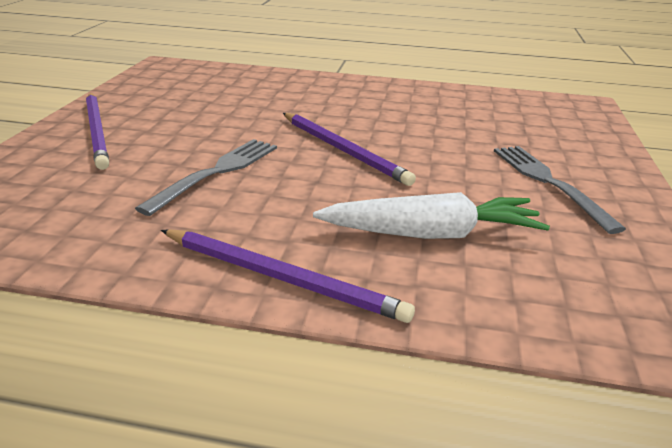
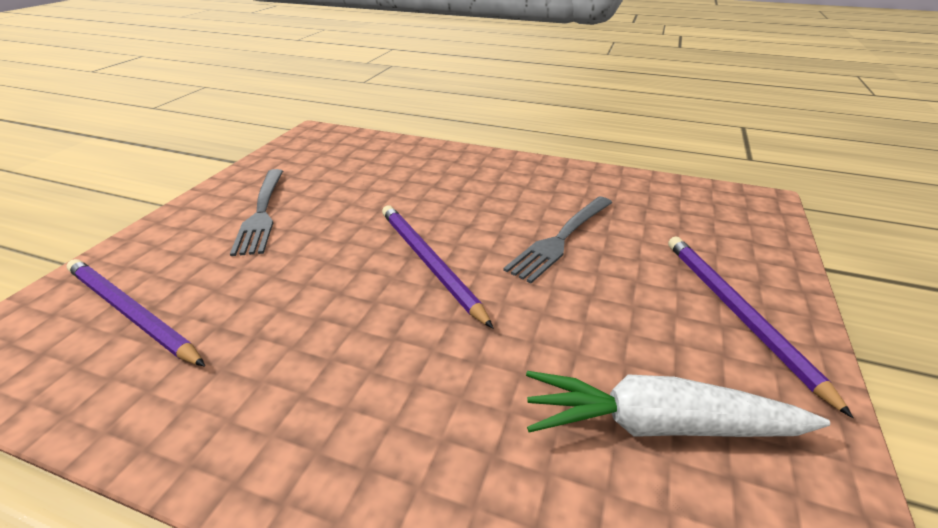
camera: 170 degrees left, 5 degrees up
purple pencil [161,229,415,323] -> purple pencil moved to [67,259,205,367]
white carrot [313,192,550,239] -> white carrot moved to [526,371,830,437]

